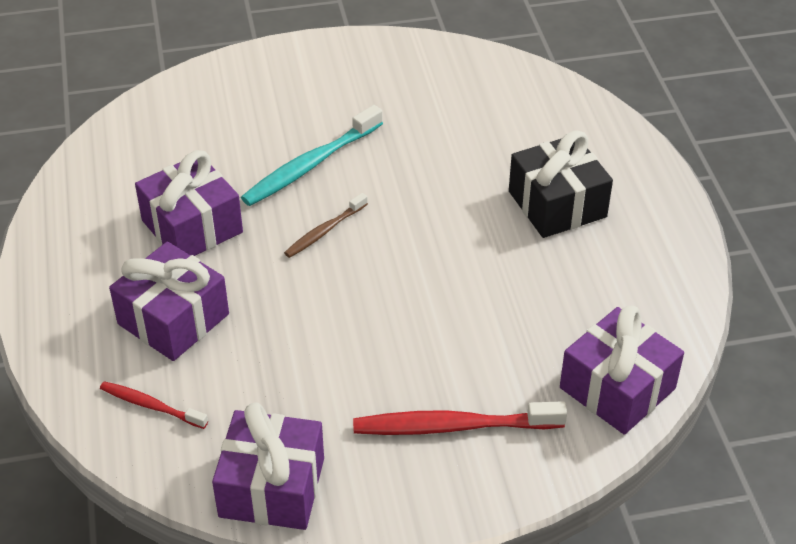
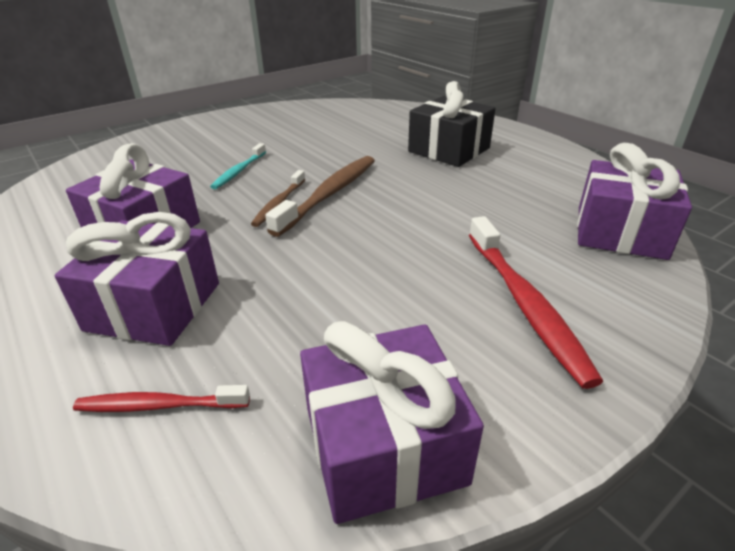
camera: 25 degrees left, 10 degrees down
turquoise toothbrush [241,105,383,206] -> turquoise toothbrush [210,143,266,189], size x0.58
red toothbrush [353,401,567,435] -> red toothbrush turned 75 degrees counterclockwise [469,216,603,389]
none -> brown toothbrush [265,156,375,237]

